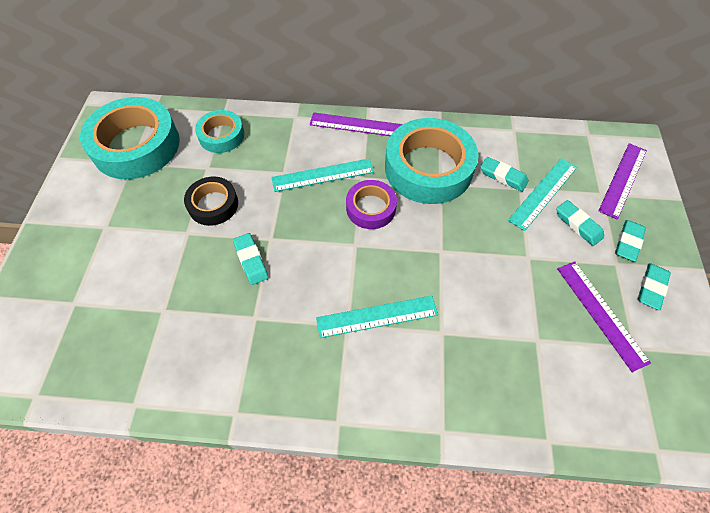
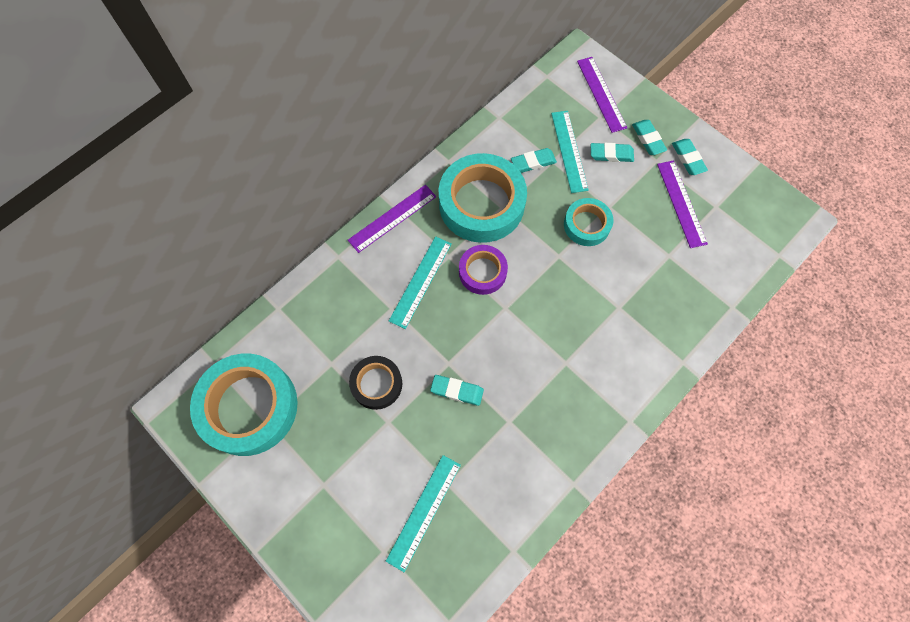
camera: 50 degrees left, 10 degrees up
turquoise tape [195,110,244,153] -> turquoise tape moved to [564,198,613,246]
turquoise ruler [316,296,438,338] -> turquoise ruler moved to [386,455,461,572]
purple ruler [557,261,651,372] -> purple ruler turned 60 degrees clockwise [657,160,708,248]

